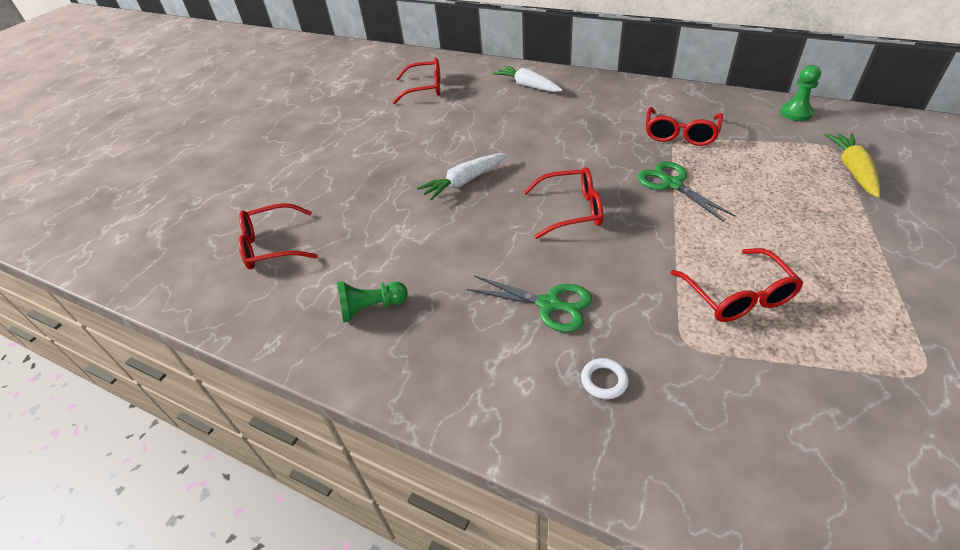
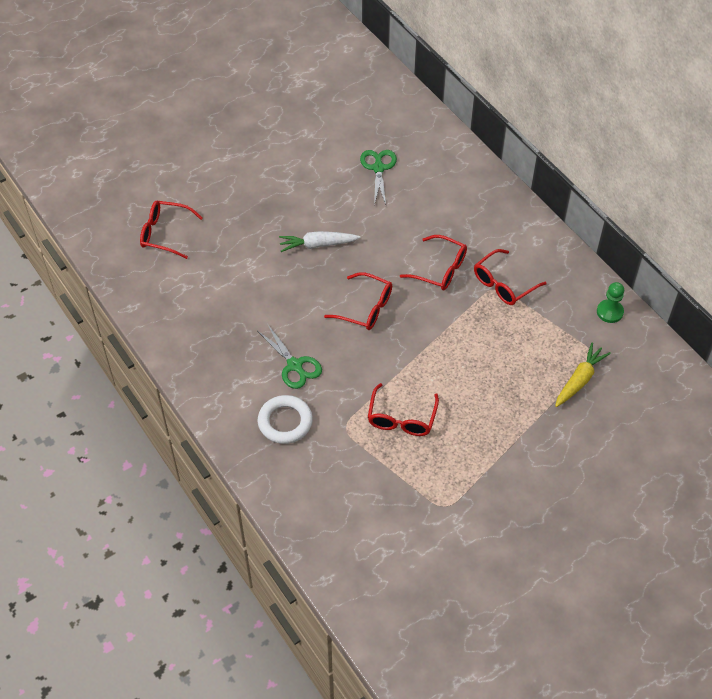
camera: 25 degrees right, 10 degrees up
green pawn [337,281,408,322] -> none
red glasses [393,58,440,104] -> red glasses moved to [400,235,467,290]
white carrot [492,65,562,92] -> none
white ring [581,358,629,399] -> white ring [258,395,313,444], size x1.97
green scissors [638,161,736,222] -> green scissors moved to [360,150,397,205]

